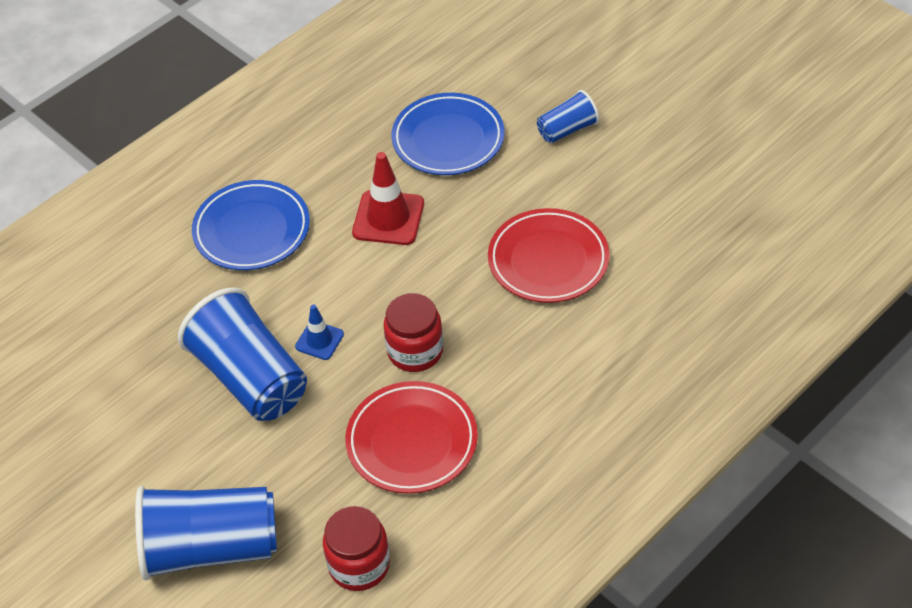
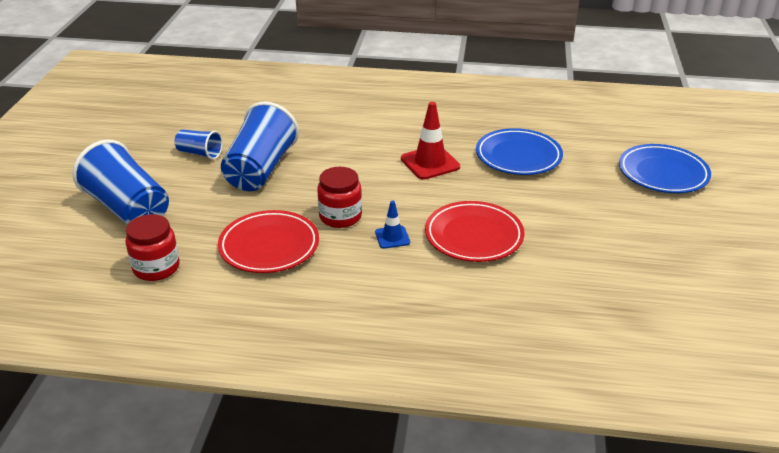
camera: 50 degrees right, 15 degrees down
blue plate [192,180,310,270] -> blue plate moved to [619,144,711,193]
blue traffic cone [295,304,344,360] -> blue traffic cone moved to [375,200,410,249]
blue cup [537,90,599,143] -> blue cup moved to [174,130,223,160]

